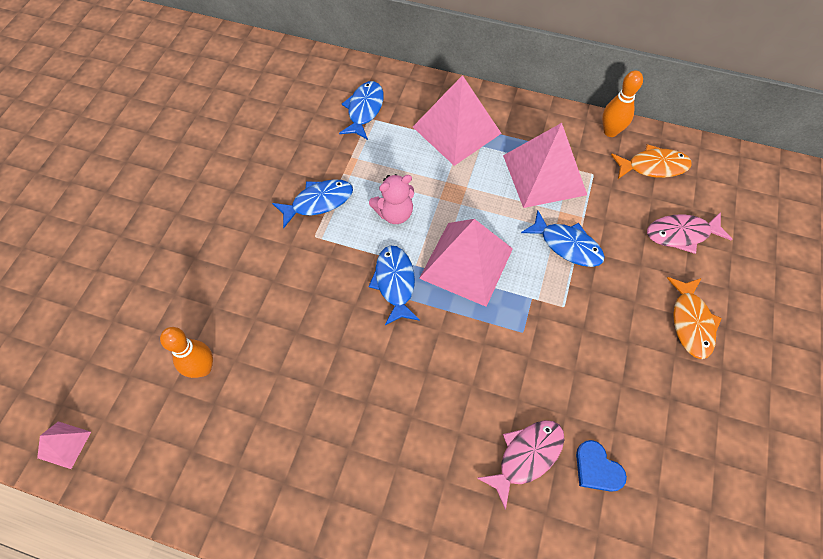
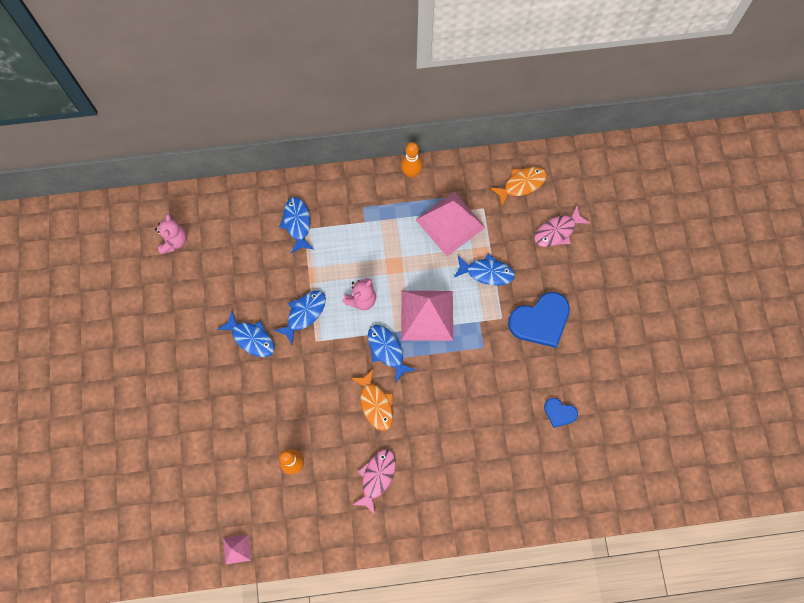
camera: 25 degrees left, 10 degrees up
pink pyramid [413,75,502,166] -> none
pink fish [477,420,564,510] -> pink fish moved to [352,449,396,515]
orange bowling pin [602,70,643,137] -> orange bowling pin moved to [401,142,423,178]
orange fish [667,277,722,359] -> orange fish moved to [351,369,393,431]
none -> pink teddy bear [155,214,187,254]
none -> blue fish [217,311,275,357]
none -> blue heart [508,292,570,348]

